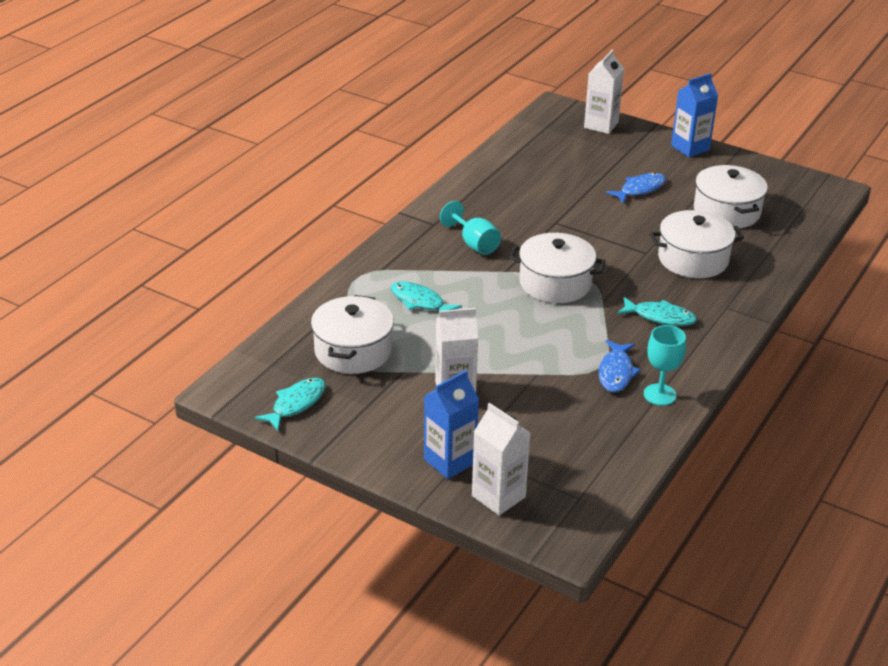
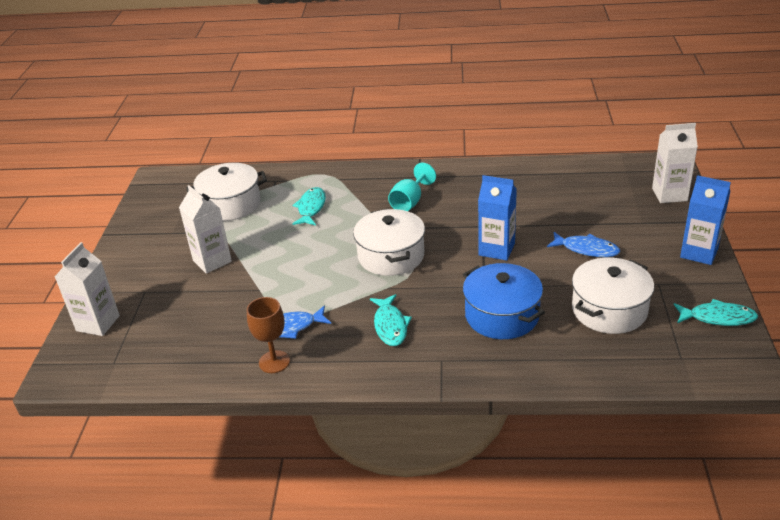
camera: 65 degrees right, 0 degrees up
turquoise fish [255,378,326,431] -> turquoise fish moved to [674,299,758,326]
blue carton [424,370,479,479] -> blue carton moved to [478,175,517,261]
turquoise goblet [644,325,686,406] -> brown goblet [247,297,290,373]
white pot [650,210,744,278] -> blue pot [463,263,545,339]

